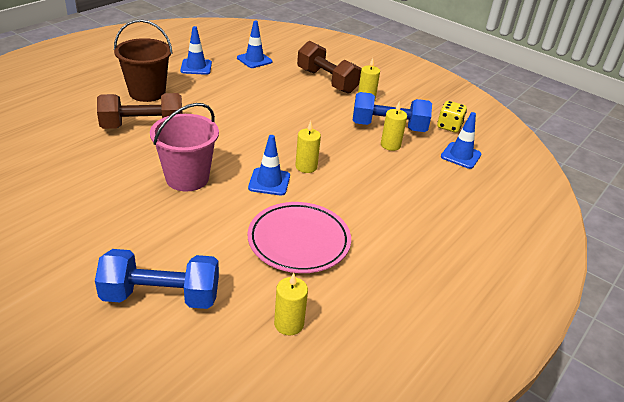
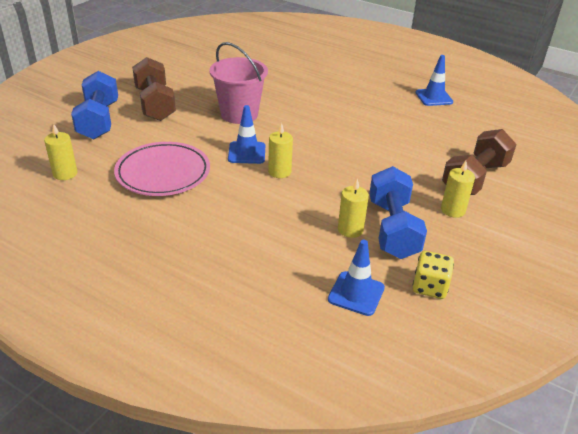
camera: 85 degrees right, 0 degrees up
brown dumbbell [97,93,183,129] -> brown dumbbell moved to [132,57,176,121]
brown bucket [114,20,173,102] -> none
blue traffic cone [237,20,273,68] -> none

